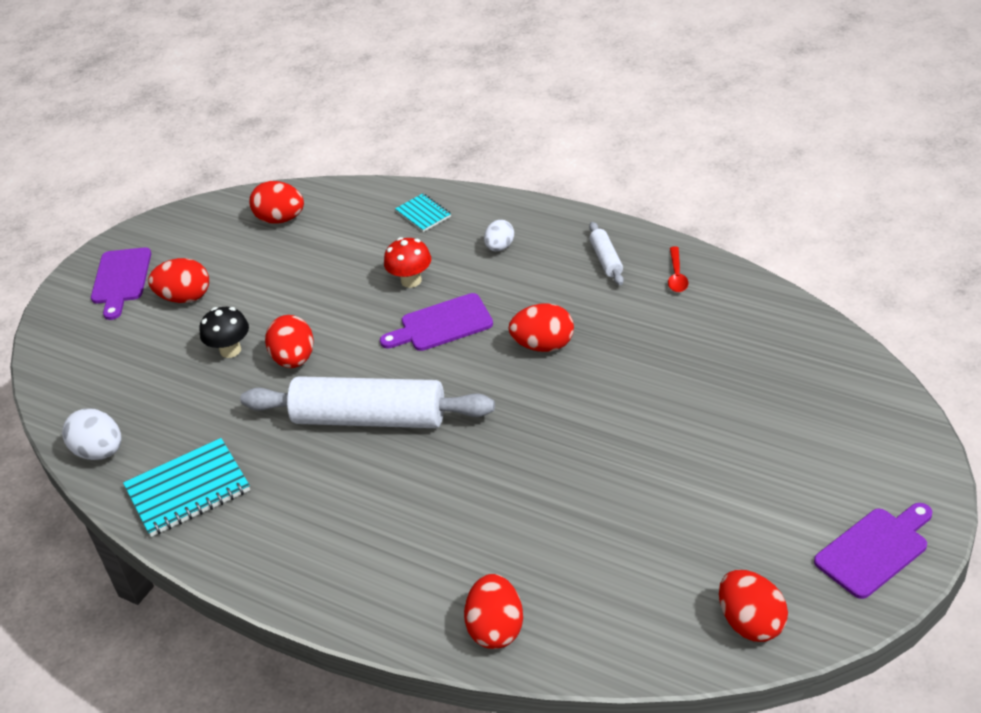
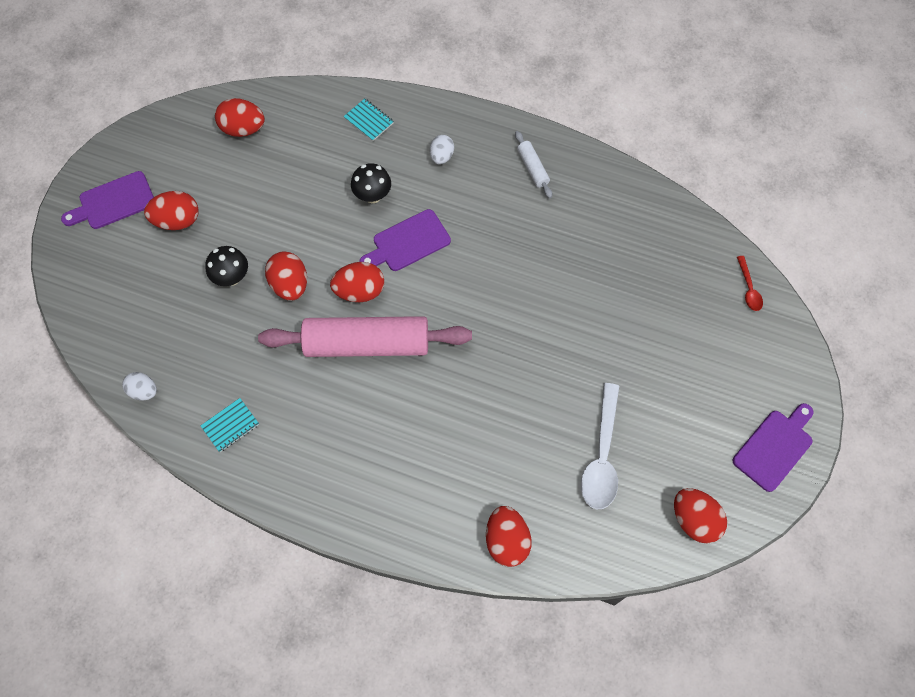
camera: 15 degrees left, 25 degrees up
white egg [62,408,122,460] -> white egg [122,372,157,401], size x0.65
purple cutting board [91,247,151,320] -> purple cutting board turned 75 degrees clockwise [61,171,154,229]
turquoise notebook [123,438,250,537] -> turquoise notebook [200,398,259,452], size x0.54
white rolling pin [240,376,495,428] -> pink rolling pin [258,316,472,357]
red mushroom [384,237,431,288] -> black mushroom [351,163,391,203]
red egg [508,304,574,352] -> red egg moved to [330,262,384,302]
red spoon [668,246,689,292] -> red spoon moved to [737,256,763,311]
none -> white spoon [581,383,619,509]

